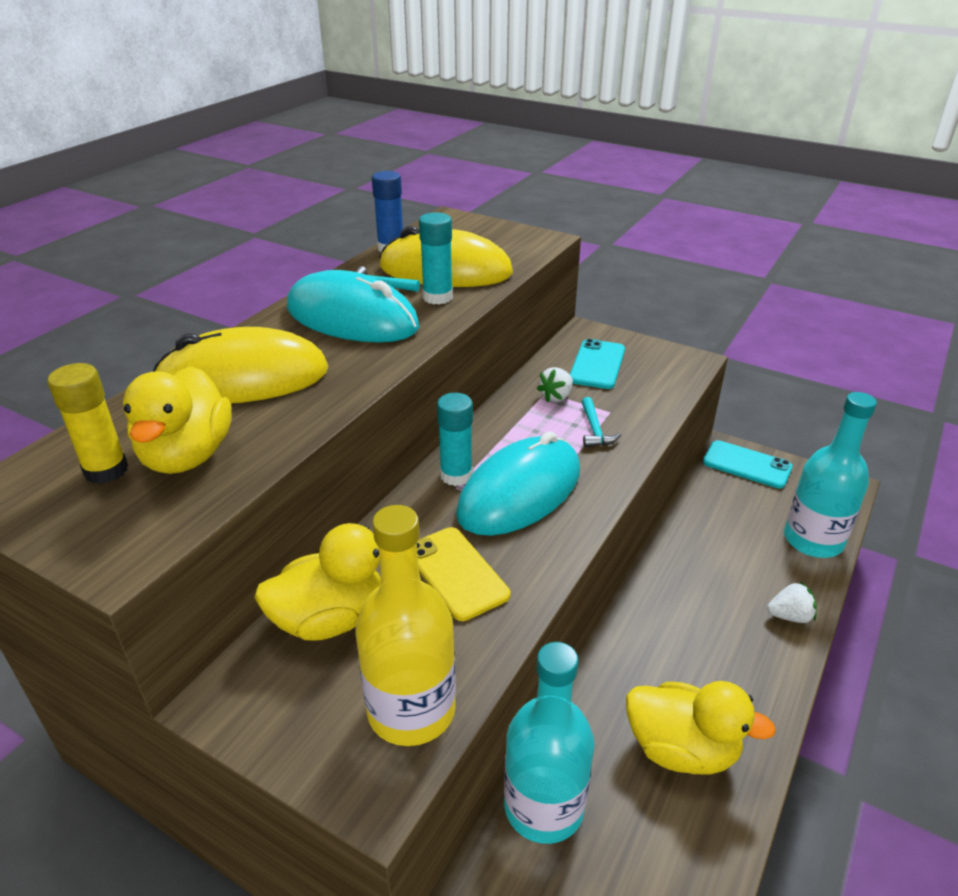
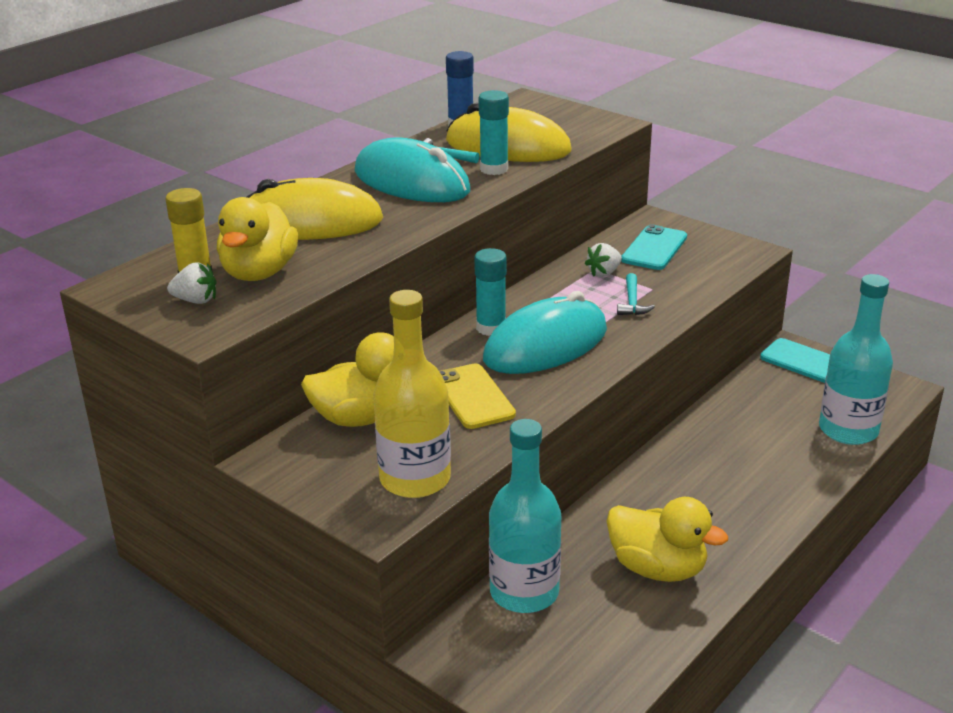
camera: 10 degrees right, 5 degrees down
white strawberry [767,582,816,623] -> white strawberry moved to [167,262,217,304]

